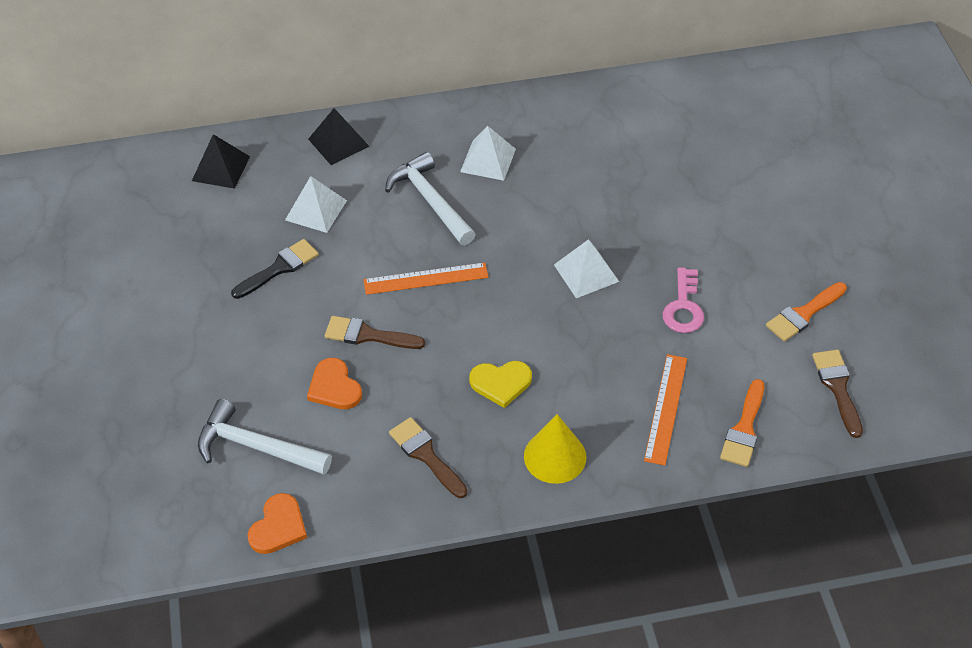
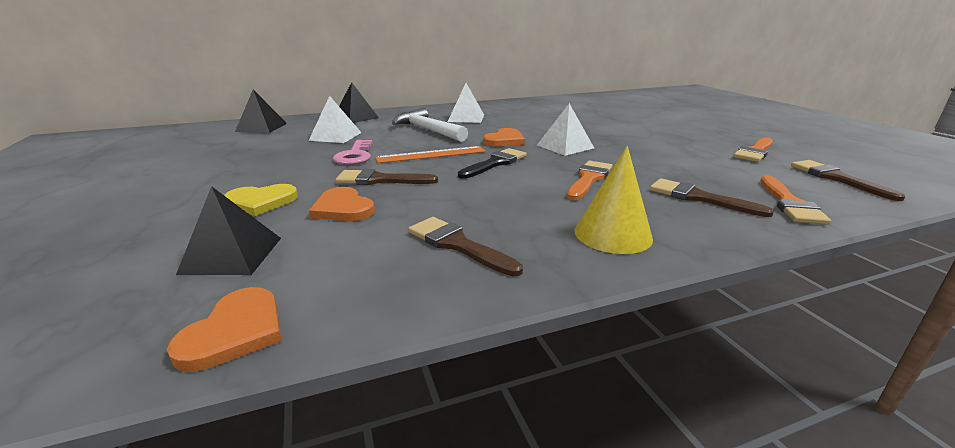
camera: 10 degrees left, 25 degrees down
white hammer [198,399,332,475] -> black pyramid [176,186,281,275]
black brush [231,239,319,299] -> black brush moved to [458,148,527,179]
yellow heart [469,361,532,408] -> yellow heart moved to [224,184,298,216]
orange ruler [644,354,687,466] -> brown brush [650,178,774,217]
pink key [663,267,704,333] -> pink key moved to [333,140,373,165]
none -> orange heart [483,128,525,146]
none -> orange brush [567,161,613,200]

